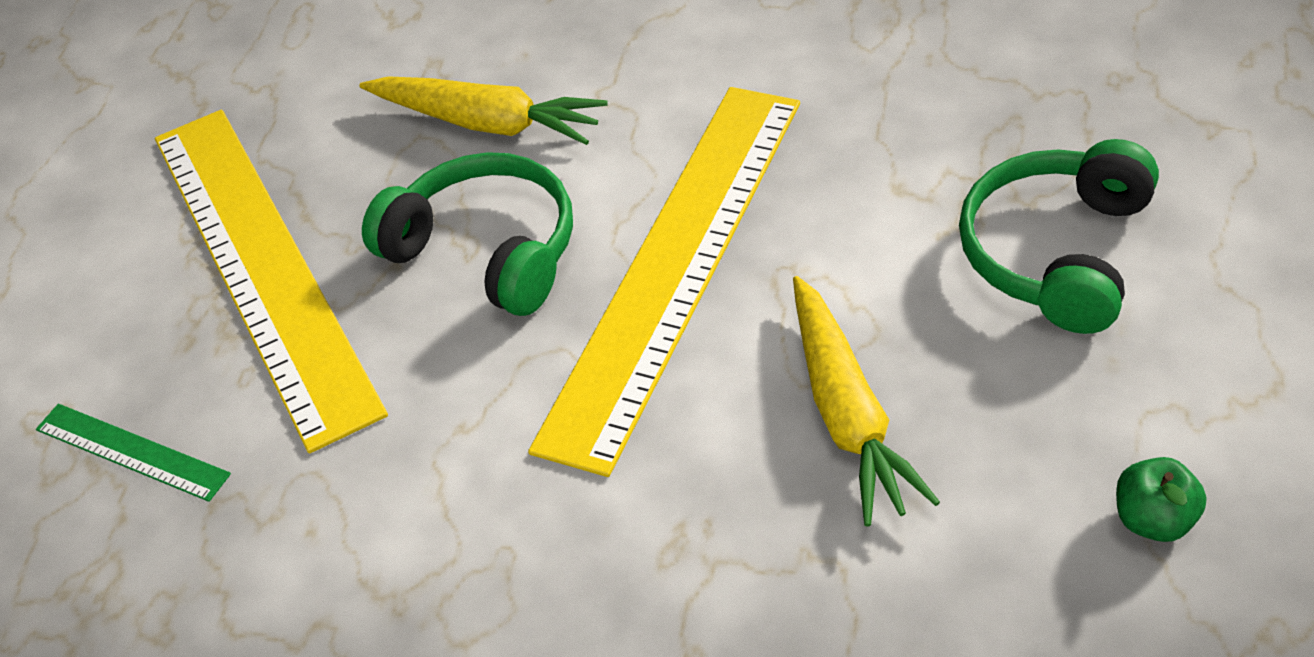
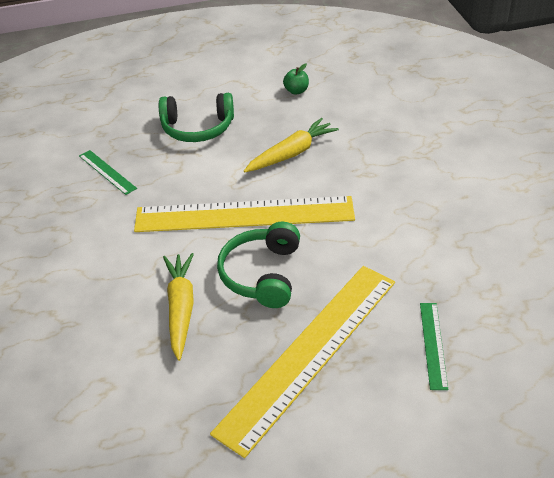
camera: 120 degrees left, 5 degrees down
none -> green ruler [79,150,137,195]

